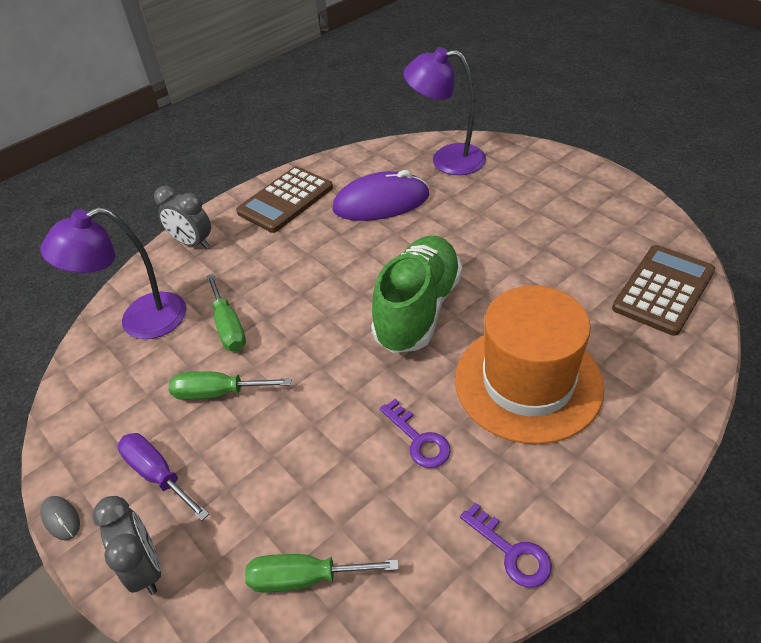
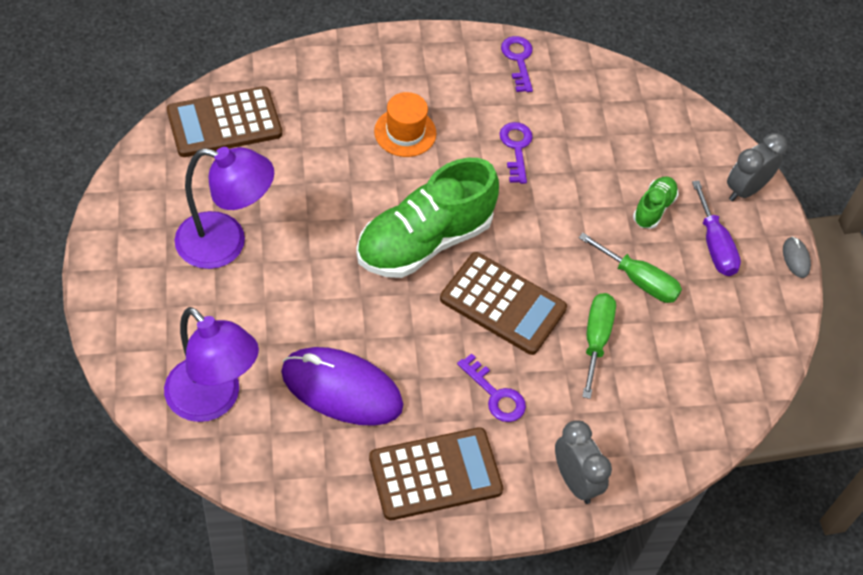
camera: 155 degrees left, 10 degrees up
purple lamp [40,207,187,339] -> purple lamp moved to [174,147,274,269]
grey clock [92,496,161,595] -> grey clock turned 45 degrees clockwise [727,133,787,201]
green screwdriver [245,554,399,593] -> none
orange hat [455,285,604,444] -> orange hat [374,92,436,157], size x0.49
none -> brown calculator [440,252,567,355]
none -> purple key [457,353,526,422]
none -> green shoe [633,176,679,229]

